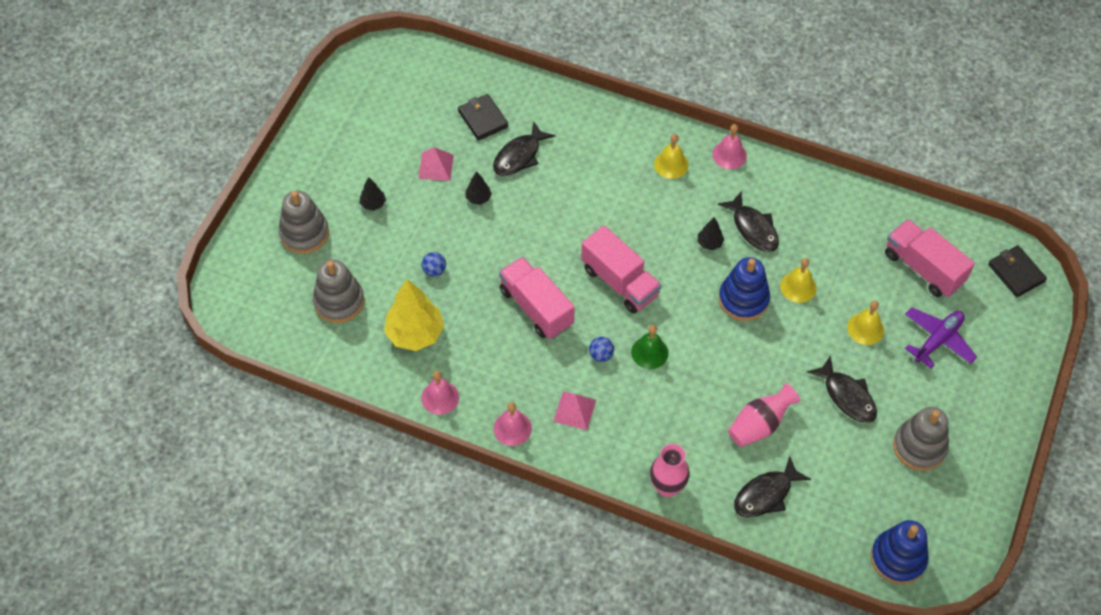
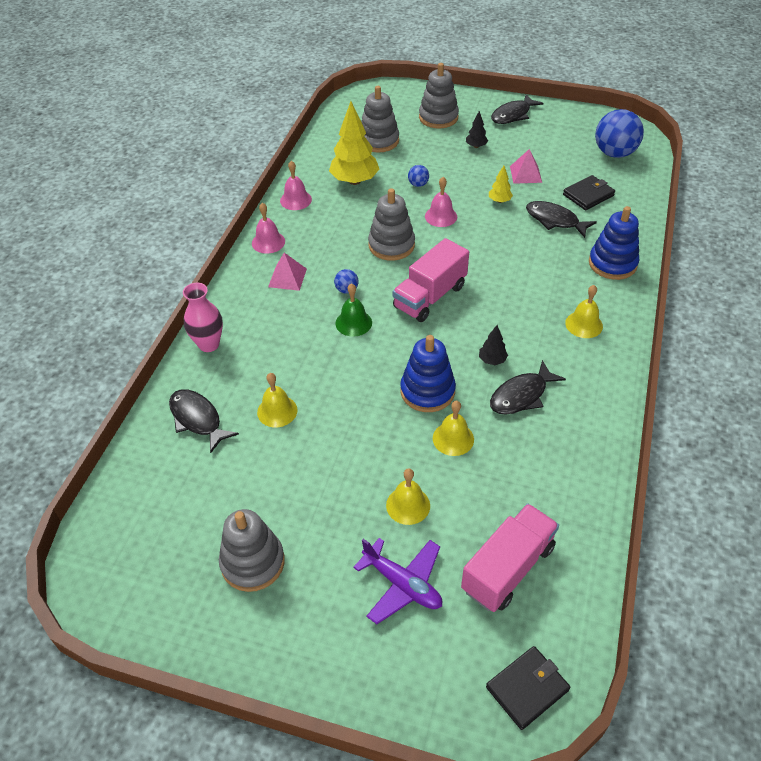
camera: 85 degrees right, 10 degrees down
black tree [465,171,492,205] -> yellow tree [489,165,513,203]
pink truck [499,257,575,339] -> grey stacking toy [368,188,415,261]
pink bell [712,124,747,169] -> pink bell moved to [425,177,457,227]
pink vase [728,383,800,447] -> yellow bell [257,373,297,427]
black fish [807,355,877,423] -> black fish moved to [491,94,544,124]
blue stacking toy [871,520,929,584] -> blue stacking toy moved to [589,206,639,280]
none -> blue ball [595,109,644,158]

